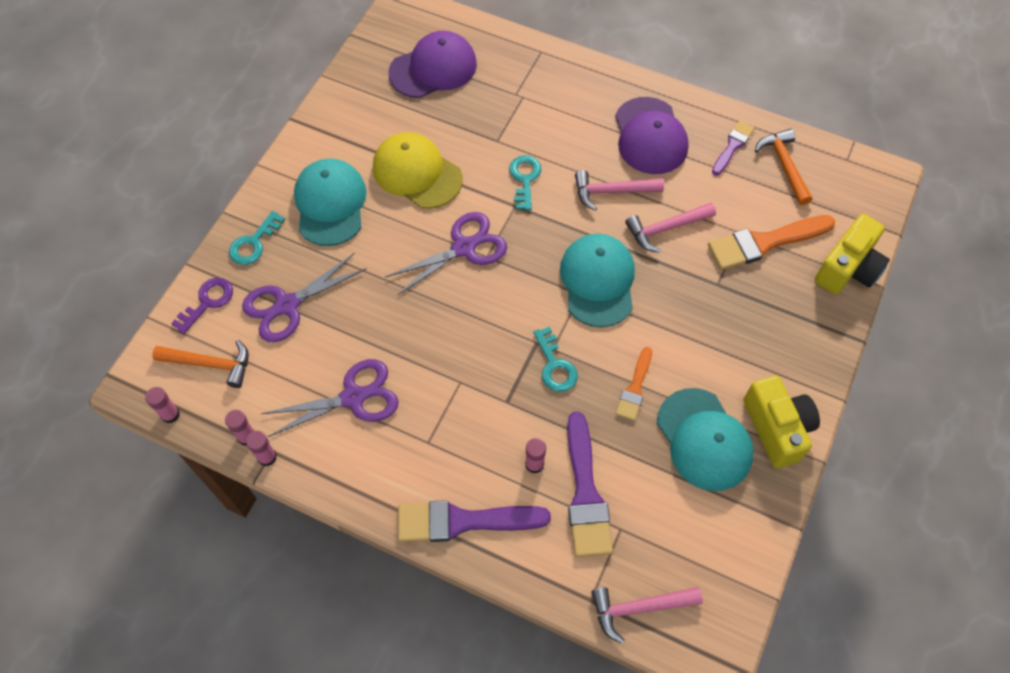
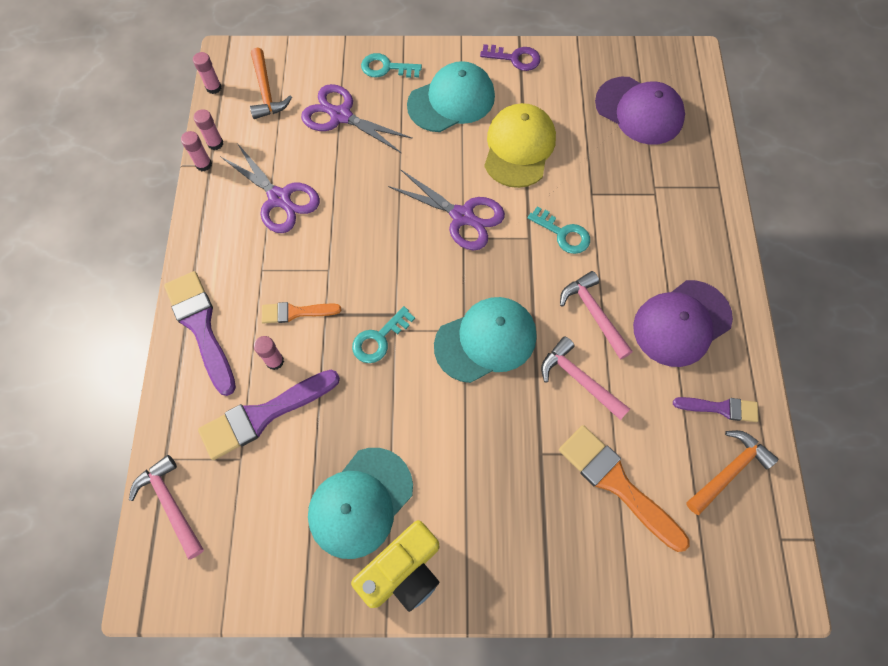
camera: 65 degrees right, 5 degrees up
purple key [171,278,233,334] -> purple key moved to [480,44,541,71]
turquoise key [509,155,541,211] -> turquoise key turned 60 degrees clockwise [528,206,590,254]
orange brush [616,347,652,421] -> orange brush moved to [262,302,341,323]
yellow camera [815,214,890,295] -> none

